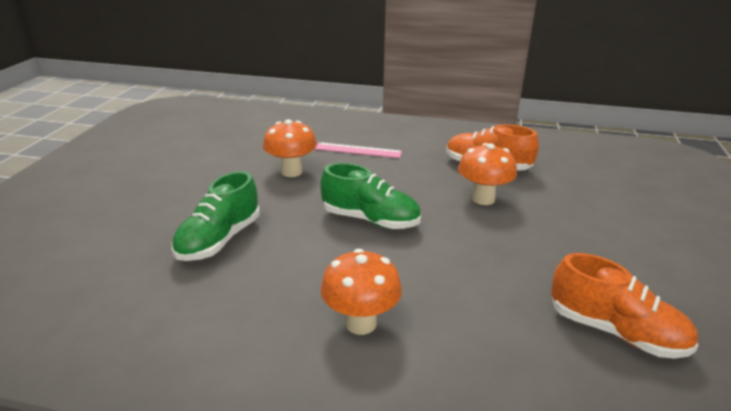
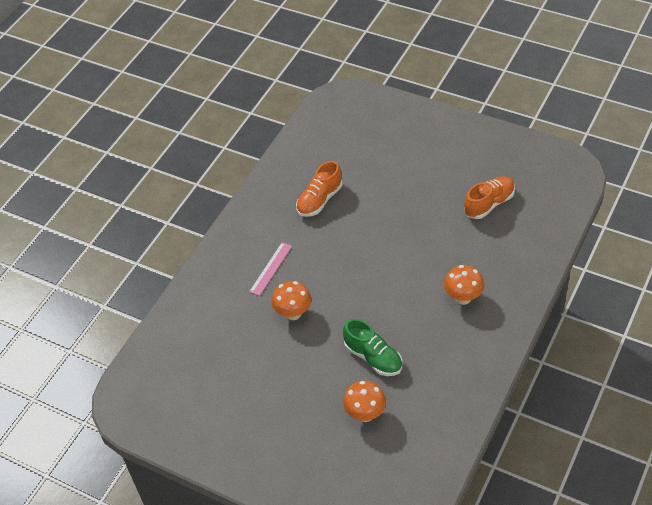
camera: 70 degrees left, 20 degrees up
green shoe [320,163,421,229] -> none
orange mushroom [458,143,517,205] -> orange mushroom moved to [343,381,386,422]

